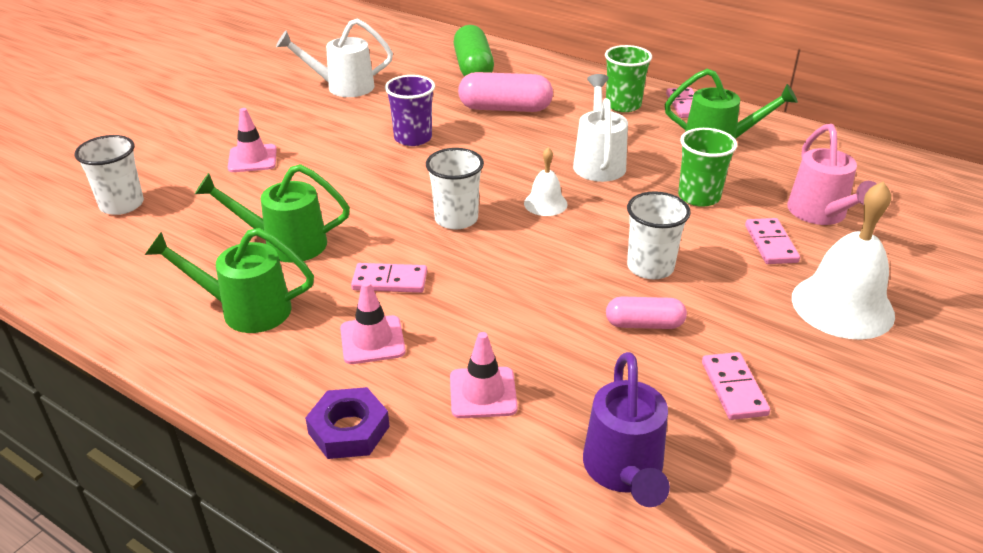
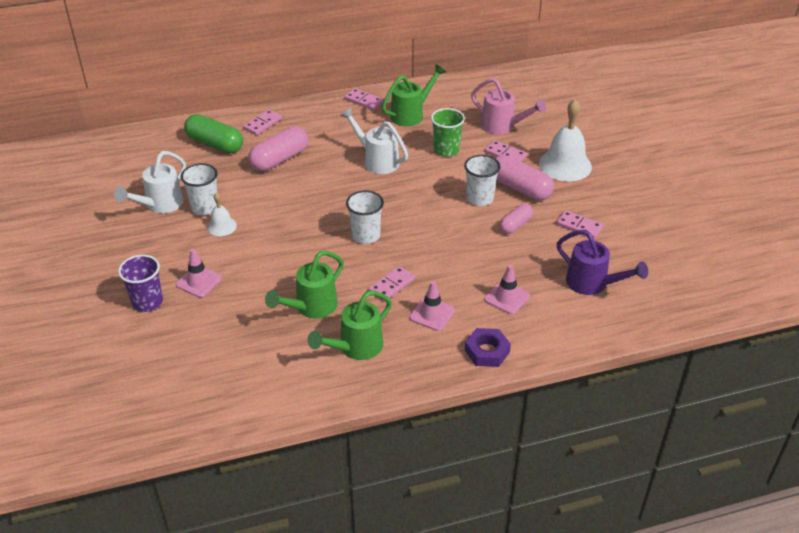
camera: 50 degrees left, 5 degrees up
white cup [75,135,144,215] -> white cup moved to [181,163,218,215]
purple cup [385,75,435,146] -> purple cup moved to [118,255,163,312]
white bell [524,147,568,216] -> white bell moved to [207,193,237,236]
green cup [605,45,652,112] -> none
none -> pink domino [243,109,282,135]
none -> pink capsule [495,155,554,201]

